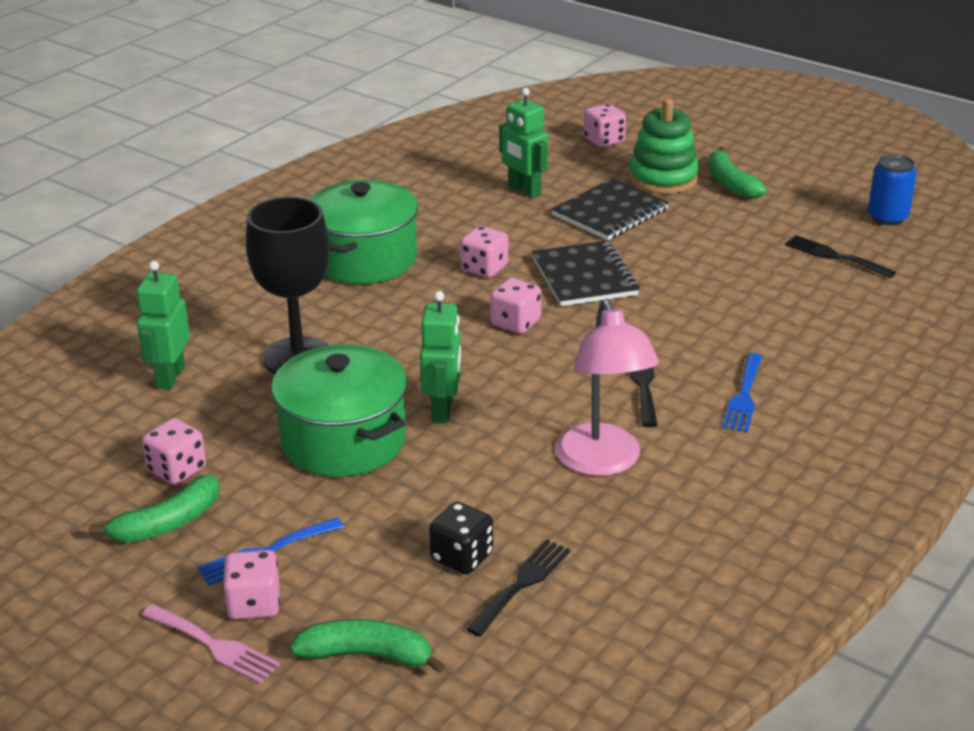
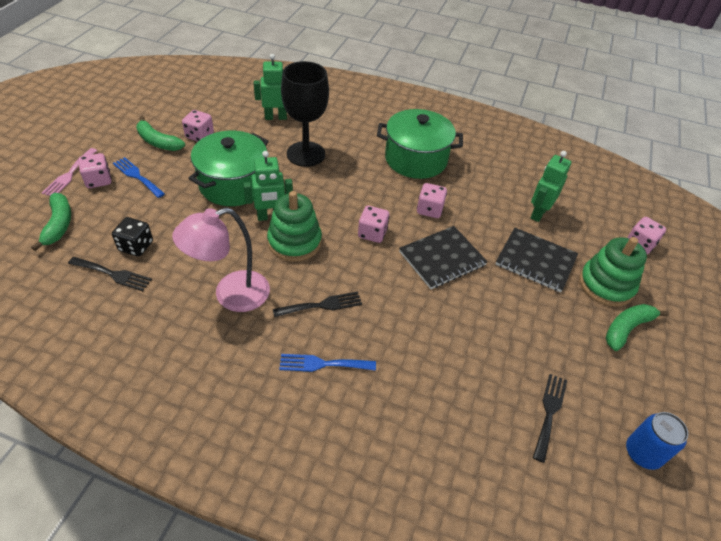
camera: 70 degrees right, 15 degrees up
none -> green stacking toy [267,191,322,262]

